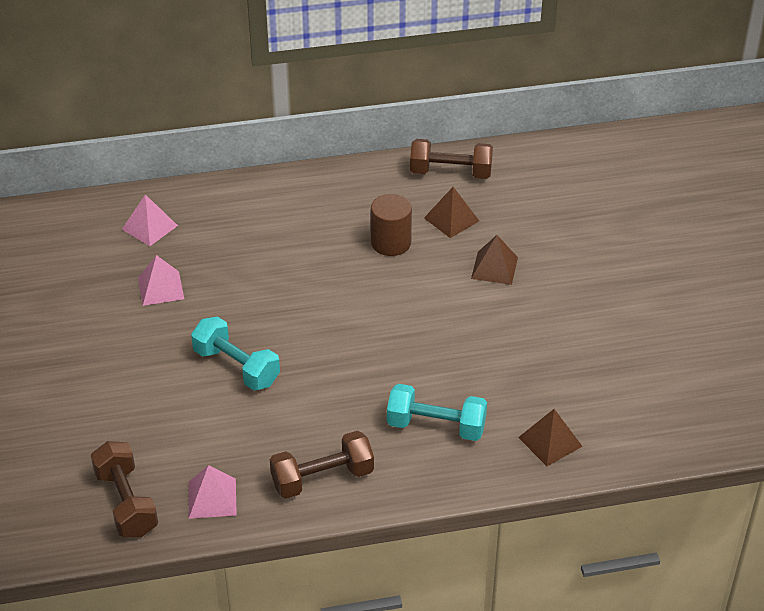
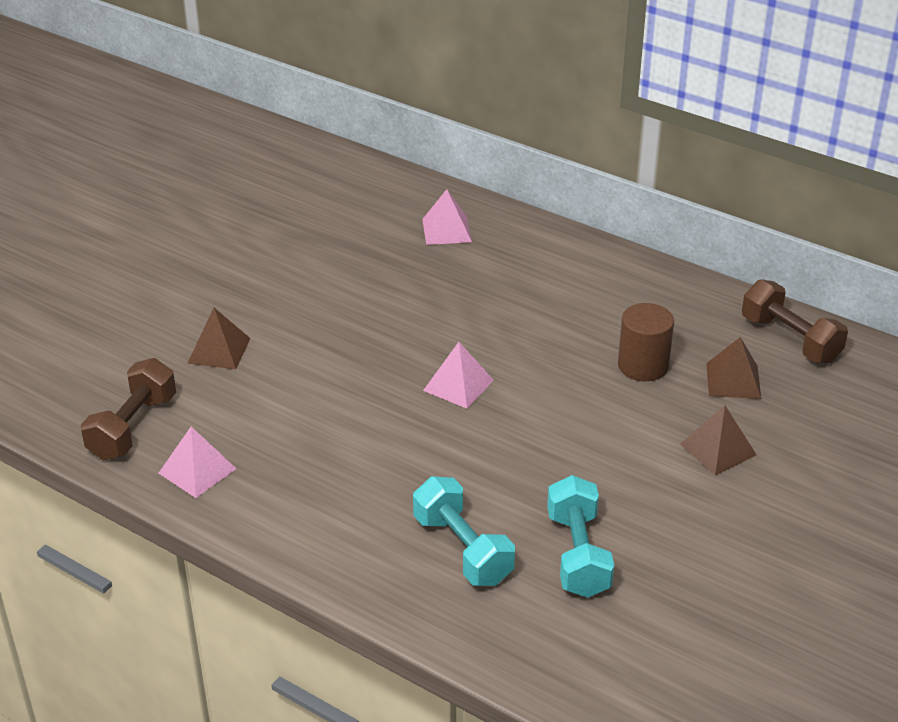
camera: 45 degrees right, 5 degrees down
pink pyramid [138,255,184,306] -> pink pyramid moved to [423,342,494,409]
turquoise dumbbell [191,316,280,390] -> turquoise dumbbell moved to [547,475,614,598]
brown dumbbell [270,431,374,499] -> none
brown pyramid [518,409,583,466] -> brown pyramid moved to [187,308,250,369]

